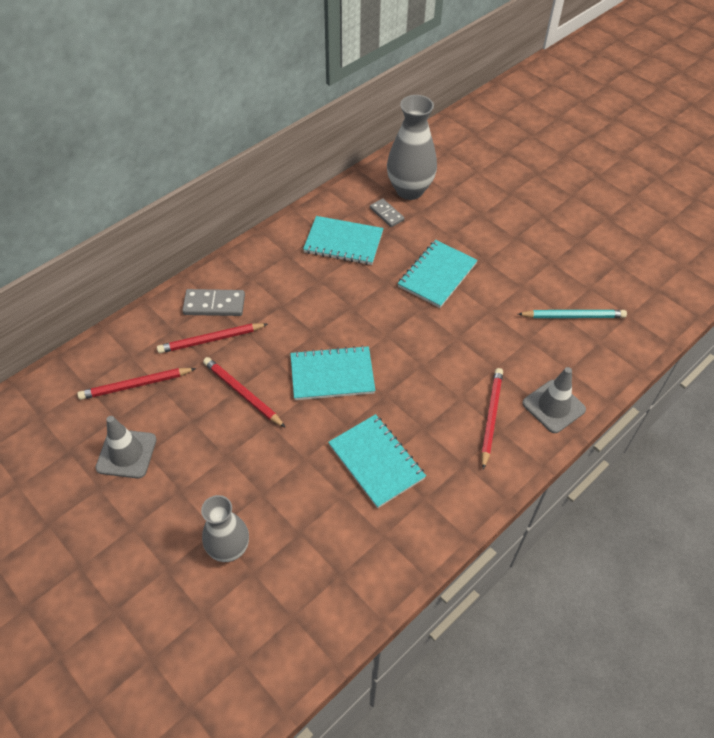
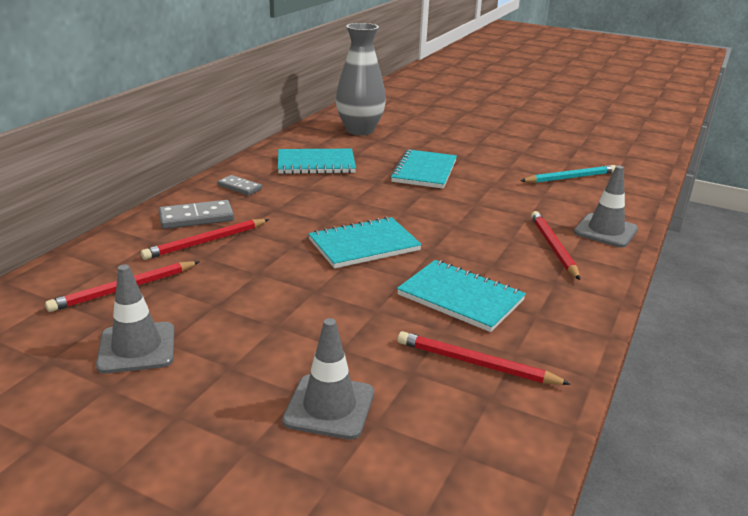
camera: 20 degrees left, 25 degrees down
grey vase [201,495,249,562] -> grey traffic cone [282,318,374,440]
red pencil [203,357,286,428] -> red pencil moved to [398,331,571,385]
grey domino [370,198,404,227] -> grey domino moved to [217,175,262,196]

